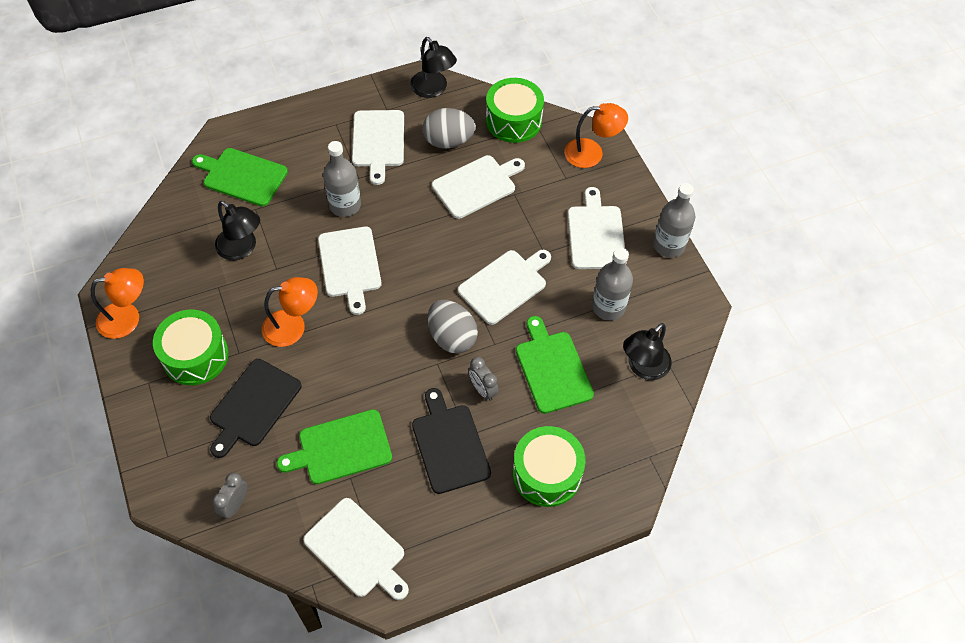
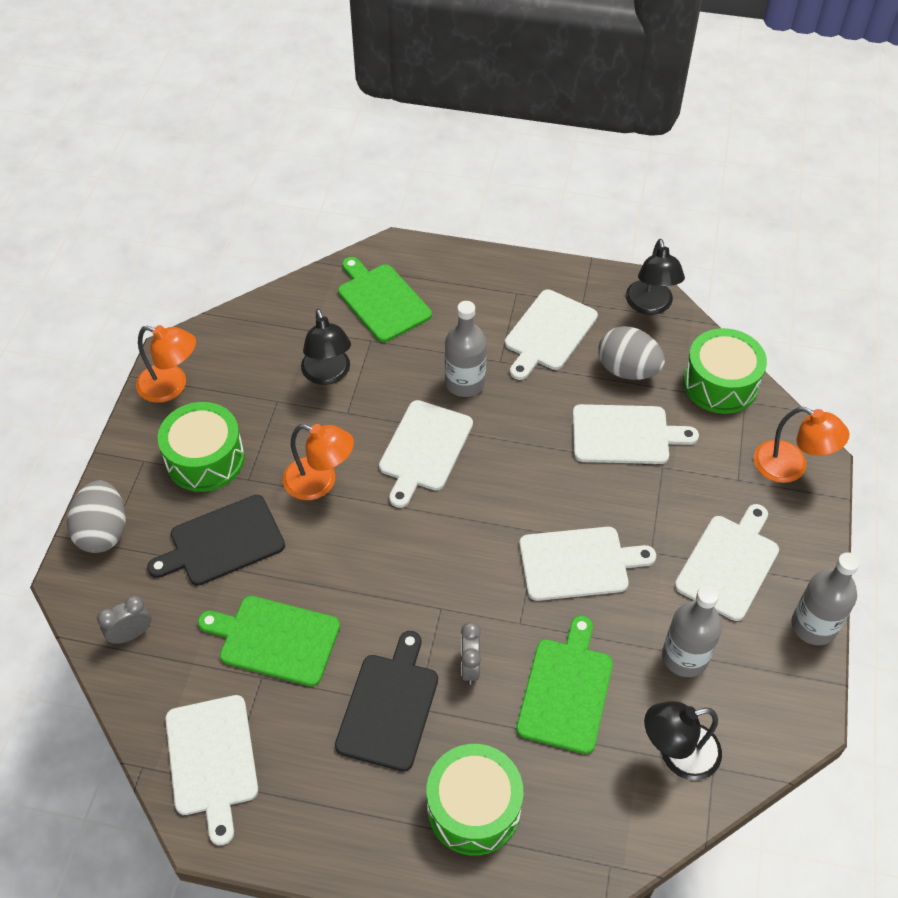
camera: 35 degrees right, 5 degrees down
grey egg [428,300,478,354] -> grey egg moved to [67,480,126,553]

